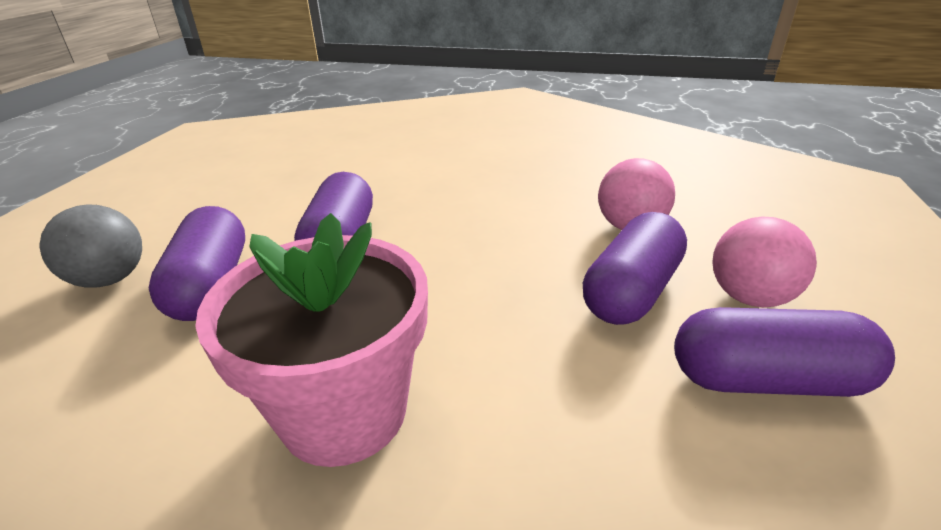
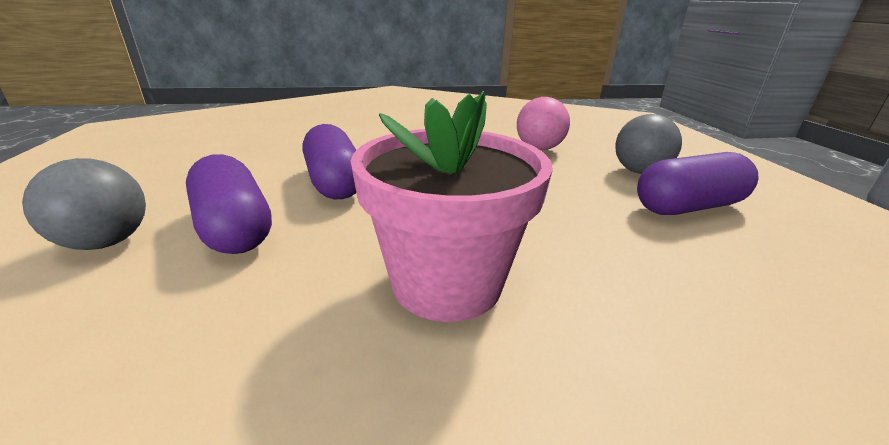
camera: 25 degrees left, 5 degrees down
purple capsule [583,212,687,325] -> none
pink ball [712,217,817,307] -> grey ball [615,114,682,174]

